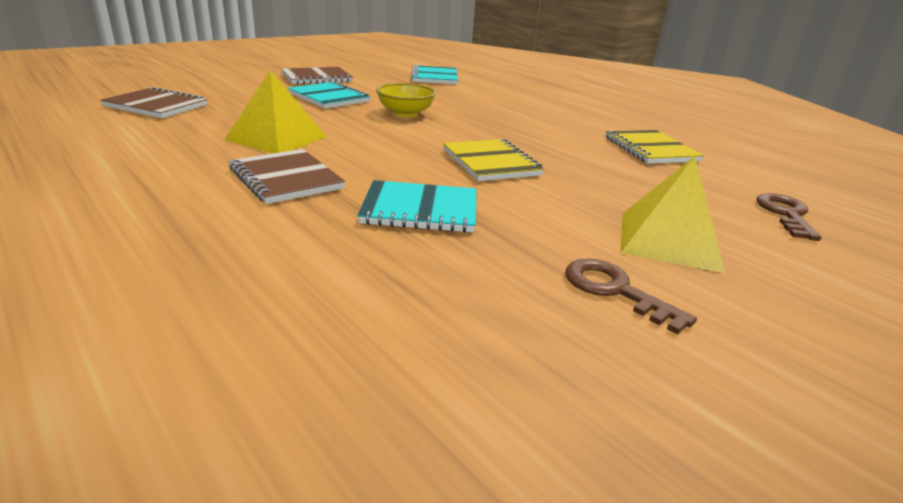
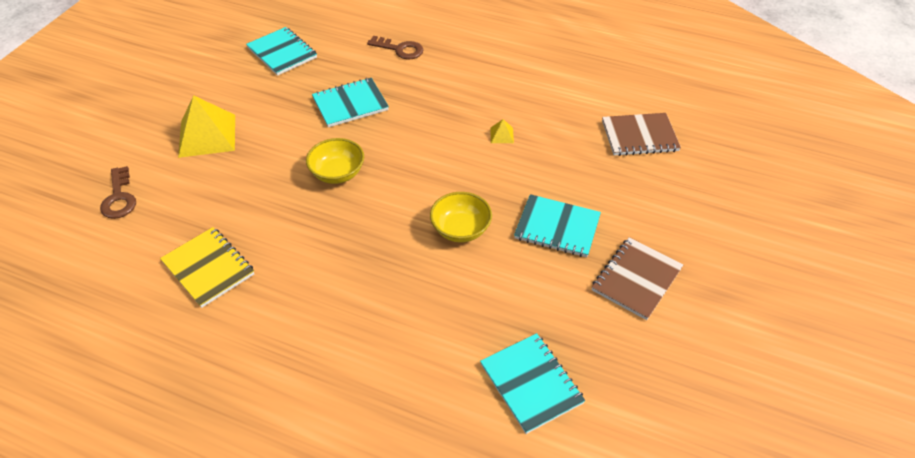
camera: 155 degrees right, 20 degrees up
yellow pyramid [224,70,327,154] -> yellow pyramid [490,119,514,143], size x0.42
brown notebook [229,149,345,204] -> none
yellow notebook [443,139,544,181] -> yellow bowl [306,138,364,184]
brown key [565,258,697,335] -> brown key moved to [367,36,423,59]
none -> turquoise notebook [246,27,317,76]

